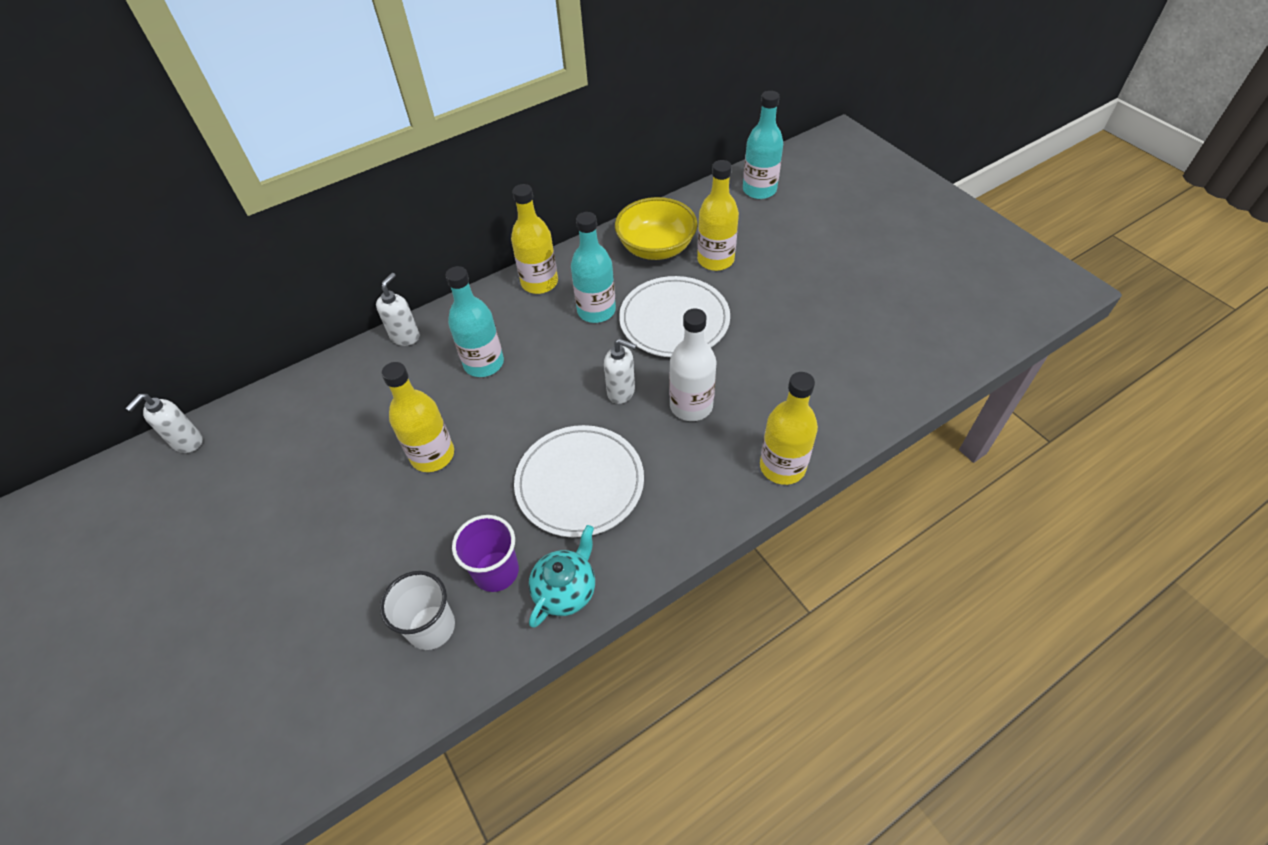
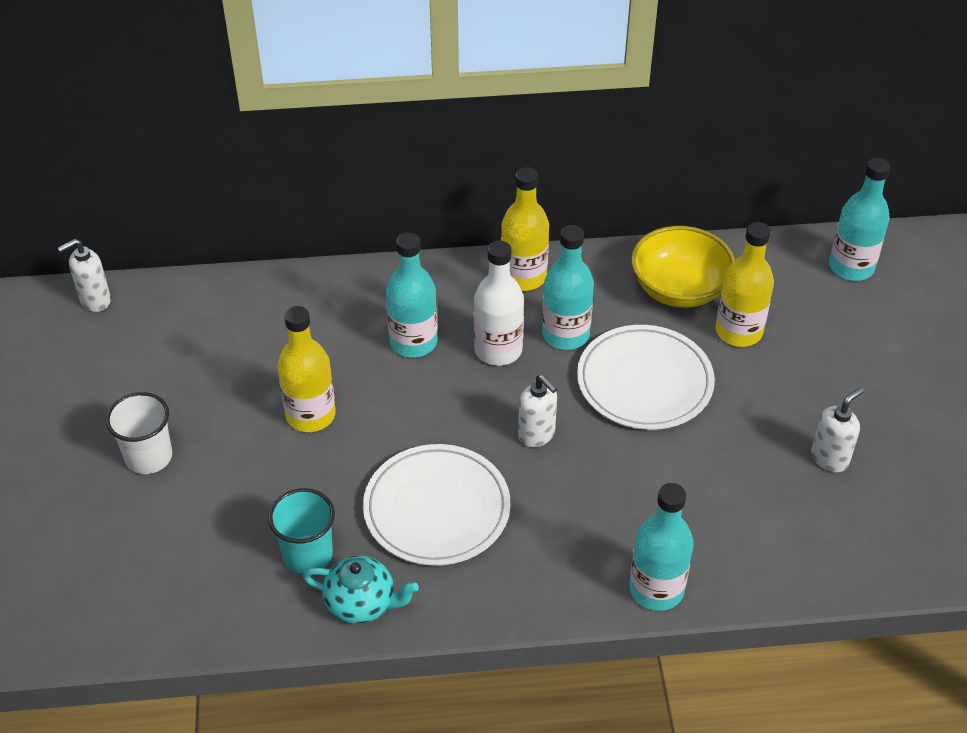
camera: 25 degrees right, 5 degrees down
white soap dispenser [376,273,420,346] -> white soap dispenser moved to [811,388,864,472]
white cup [380,571,455,650] -> white cup moved to [106,392,172,474]
purple cup [452,515,519,592] -> turquoise cup [268,488,335,574]
turquoise teapot [529,525,595,628] -> turquoise teapot turned 45 degrees clockwise [303,556,419,624]
white bottle [669,308,717,421] -> white bottle moved to [474,241,524,366]
yellow bottle [760,372,818,485] -> turquoise bottle [629,483,694,611]

